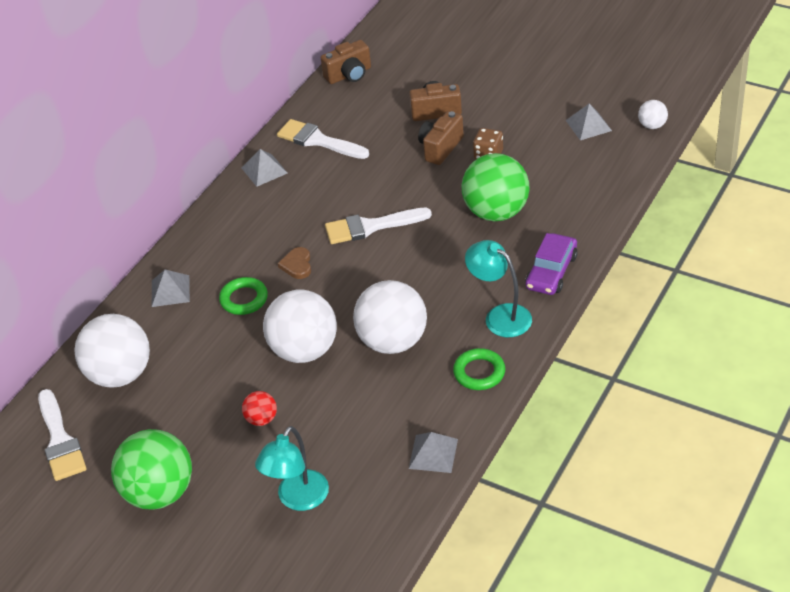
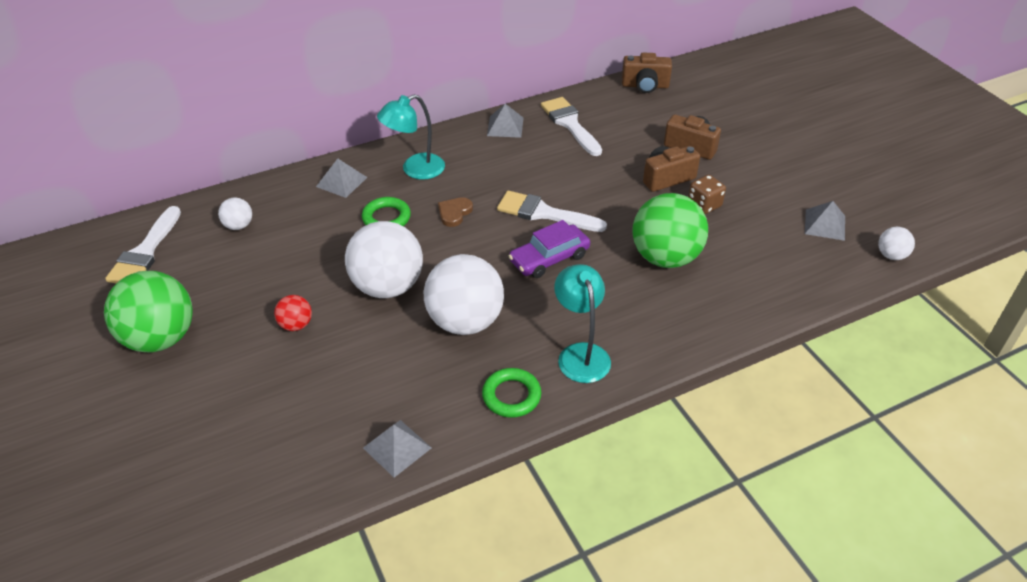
camera: 30 degrees right, 0 degrees up
white ball [74,314,150,388] -> white ball [218,197,252,230], size x0.46
turquoise lamp [255,426,329,511] -> turquoise lamp moved to [377,94,445,180]
purple car [525,233,578,295] -> purple car moved to [509,220,590,278]

